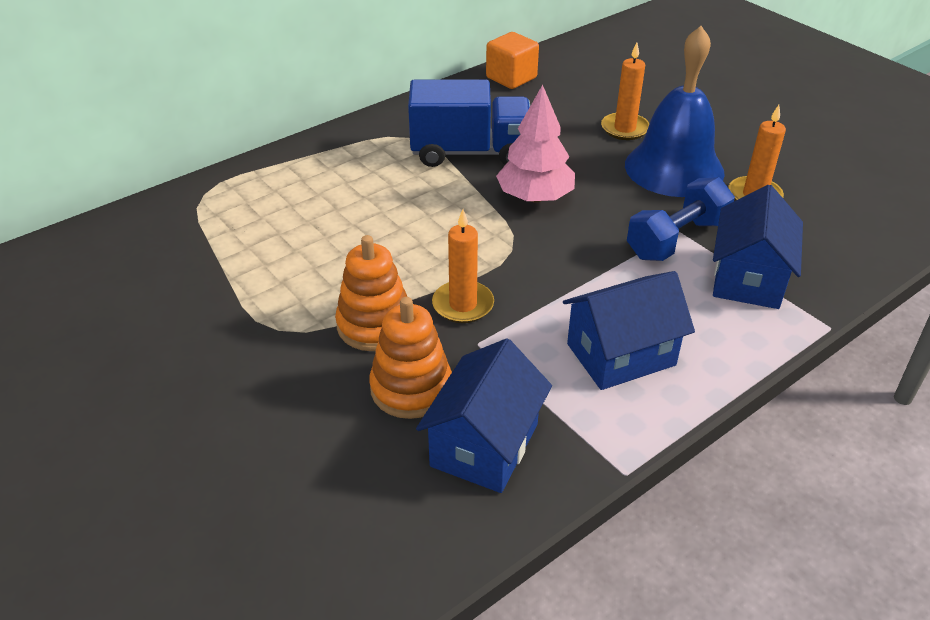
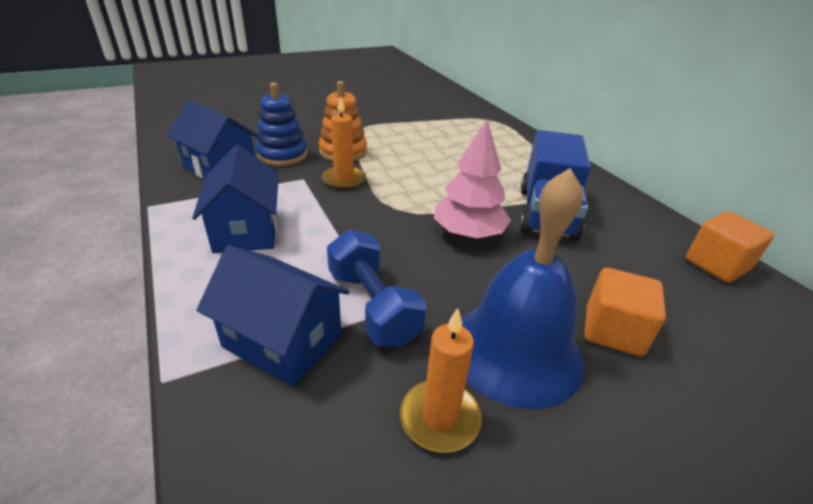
camera: 100 degrees right, 5 degrees down
orange stacking toy [369,297,452,419] -> blue stacking toy [256,83,307,166]
orange candle [601,43,649,140] -> orange cube [584,268,666,356]

